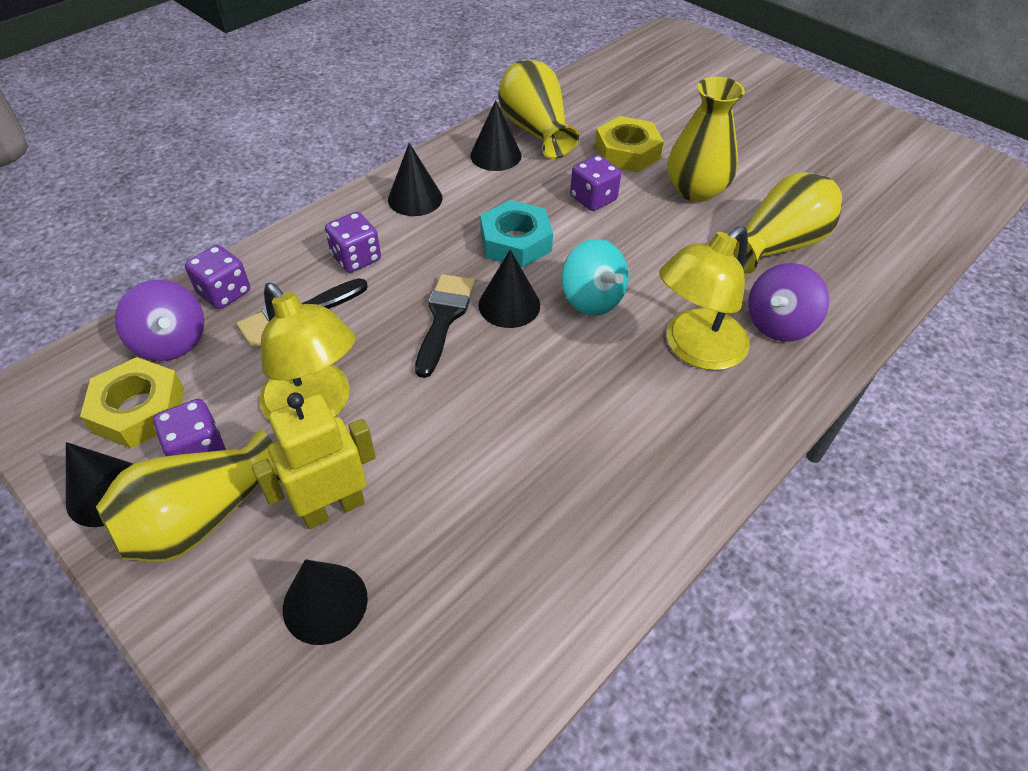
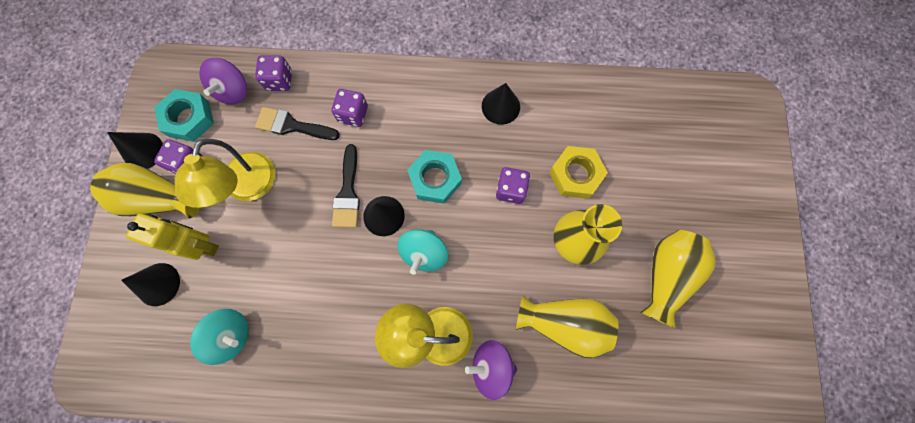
camera: 50 degrees right, 25 degrees up
yellow nut [80,357,184,449] -> turquoise nut [154,89,214,142]
black cone [388,143,443,216] -> none
black brush [415,274,475,378] -> black brush turned 120 degrees clockwise [332,144,360,227]
yellow vase [498,60,579,159] -> yellow vase moved to [640,230,716,328]
none -> turquoise spinning top [190,309,249,365]

